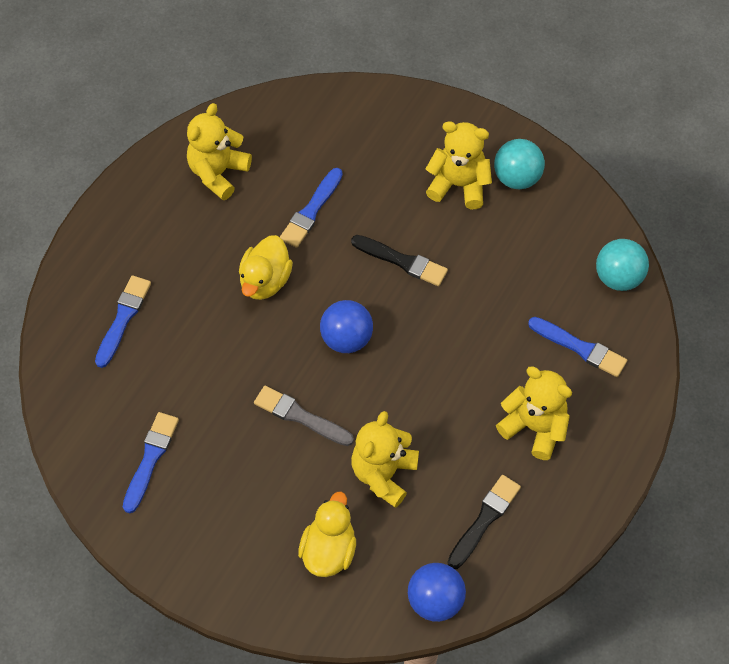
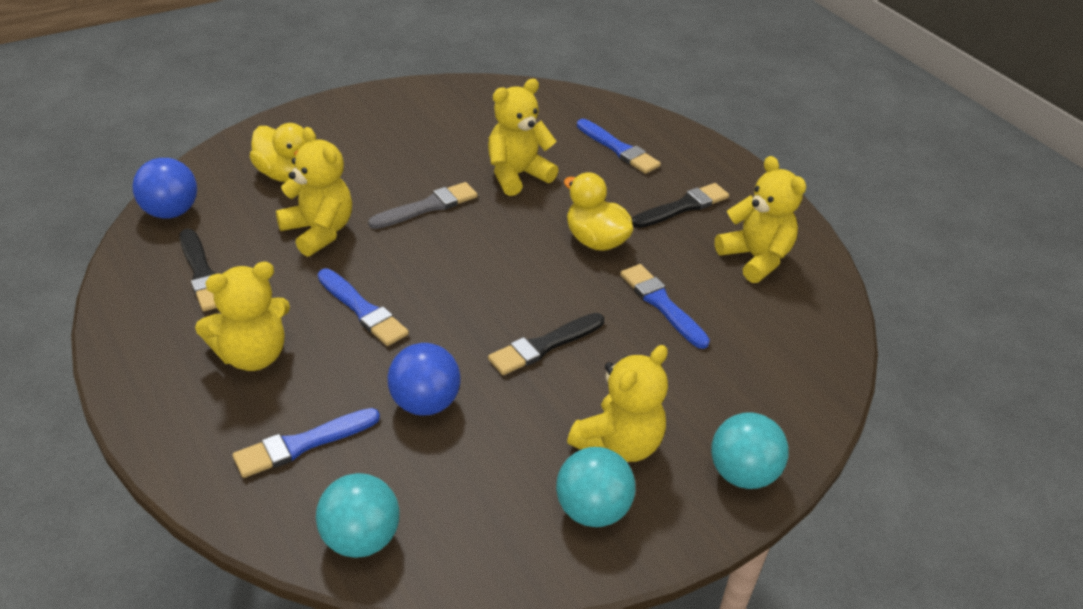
camera: 115 degrees right, 20 degrees down
blue brush [123,412,179,513] -> blue brush moved to [318,269,409,346]
blue ball [320,300,373,353] -> blue ball moved to [388,343,461,416]
none -> yellow teddy bear [488,79,559,196]
none -> black brush [632,183,729,228]
none -> turquoise ball [711,413,789,489]

